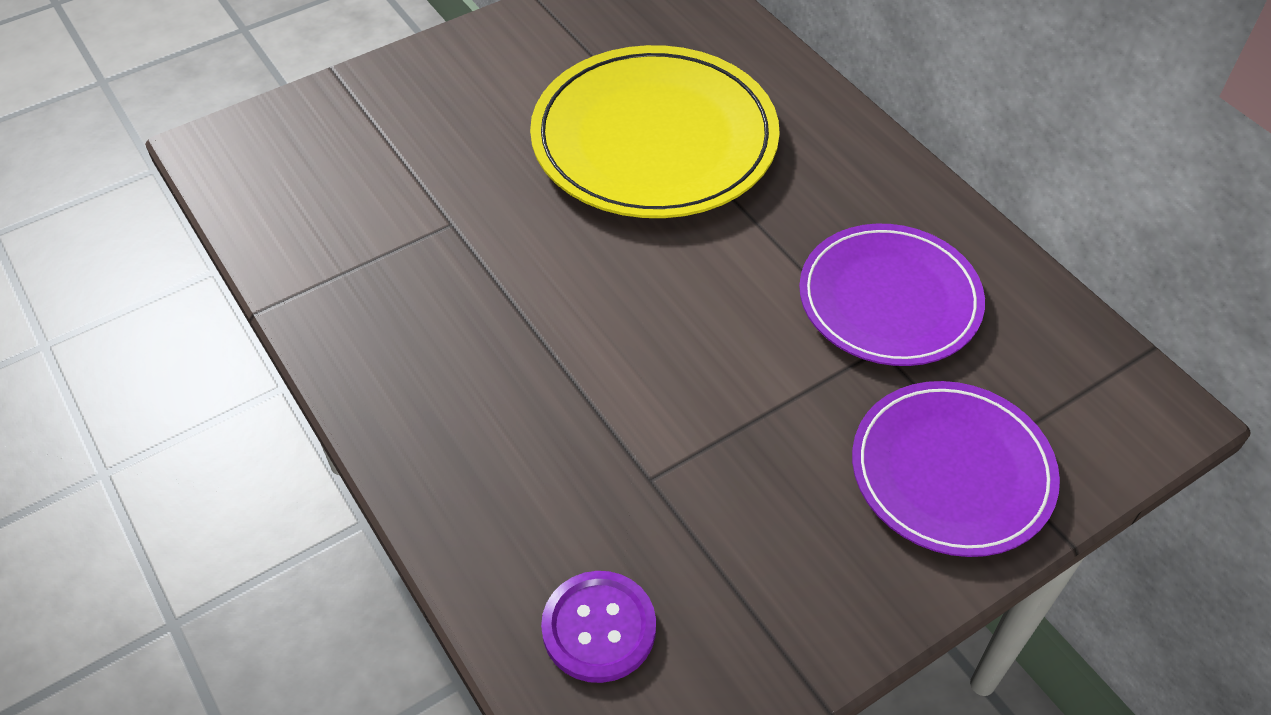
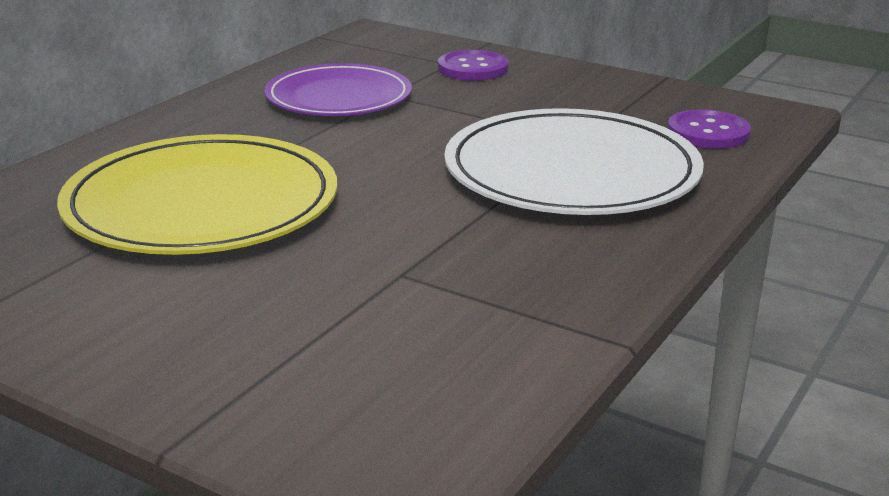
camera: 115 degrees left, 25 degrees down
purple plate [852,381,1060,557] -> purple button [438,50,509,81]
none -> white plate [444,108,704,215]

